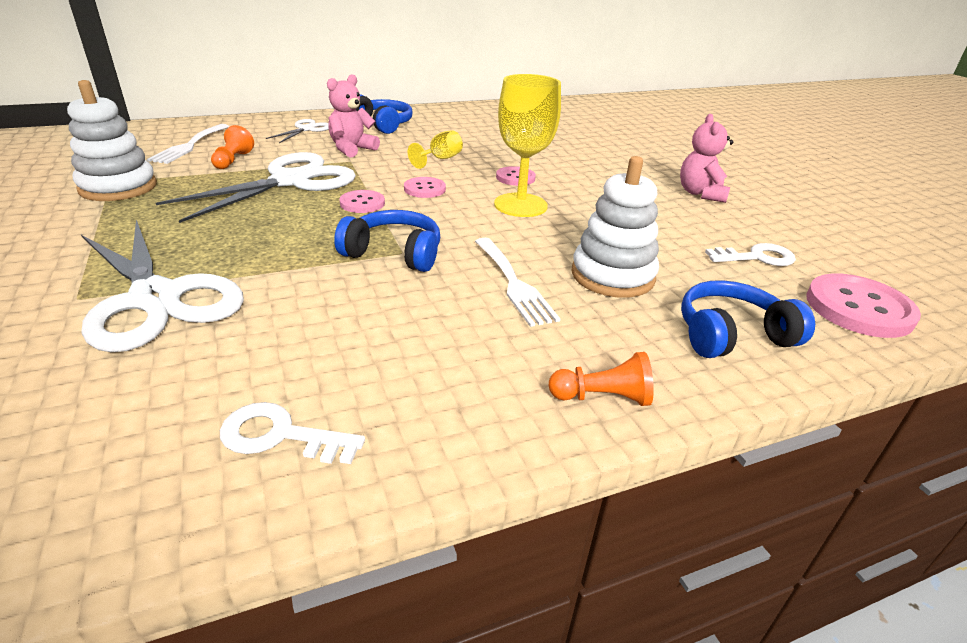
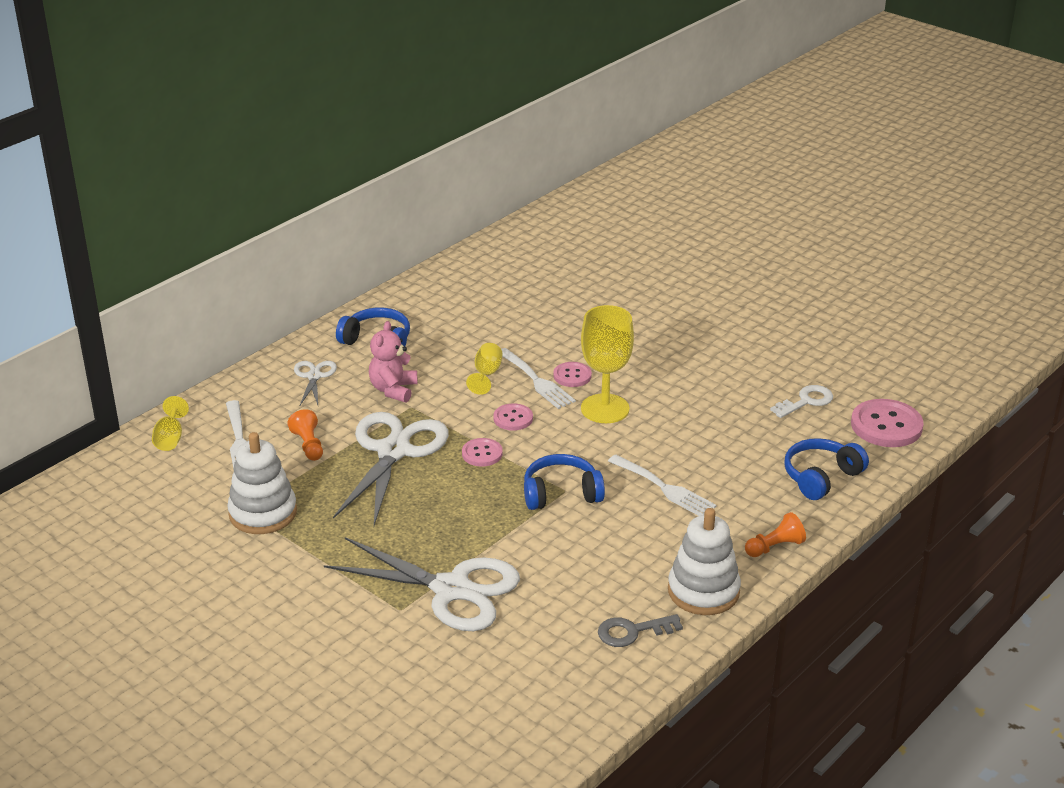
camera: 25 degrees left, 0 degrees up
white key [220,402,365,464] -> grey key [598,614,683,647]
white stacking toy [571,156,659,298] -> white stacking toy moved to [668,508,741,615]
pink teddy bear [680,114,733,203] -> none
none -> yellow goblet [152,396,189,451]
none -> white fork [501,348,576,409]

